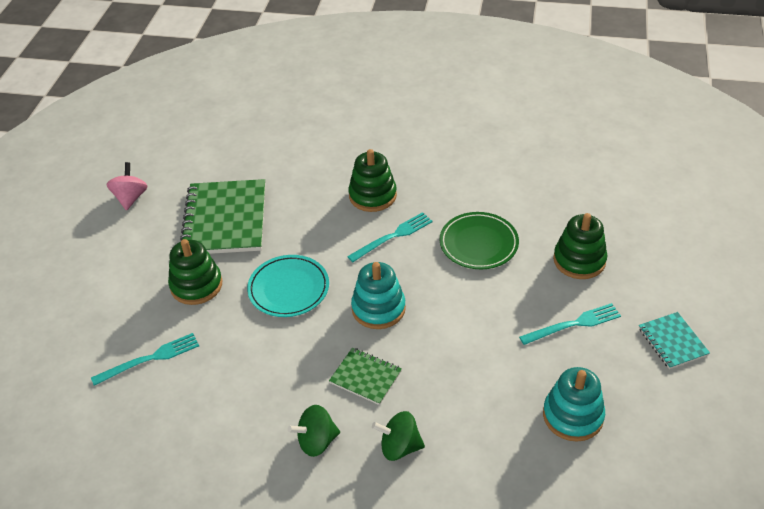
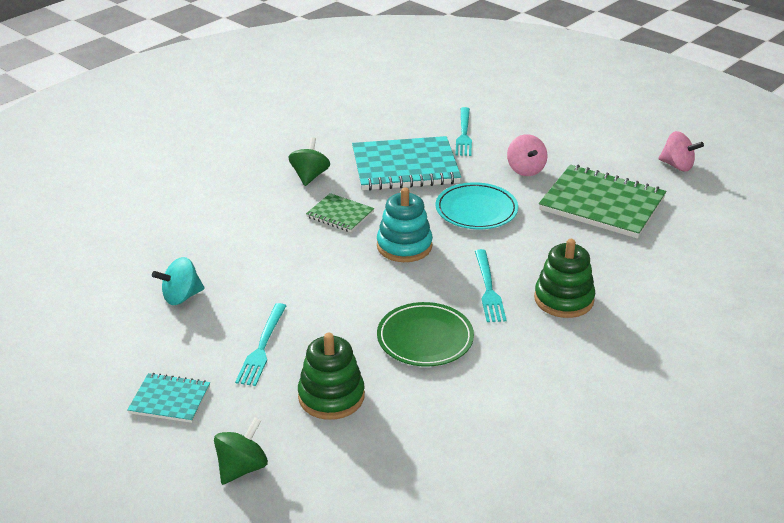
camera: 120 degrees right, 10 degrees down
green stacking toy [168,239,222,305] -> pink spinning top [507,134,547,176]
green notebook [329,347,402,405] -> green notebook turned 60 degrees clockwise [306,193,374,232]
green spinning top [372,411,425,461] -> green spinning top moved to [214,417,268,485]
turquoise stacking toy [543,367,605,442] -> turquoise spinning top [152,257,205,305]
none -> turquoise notebook [352,136,461,191]

